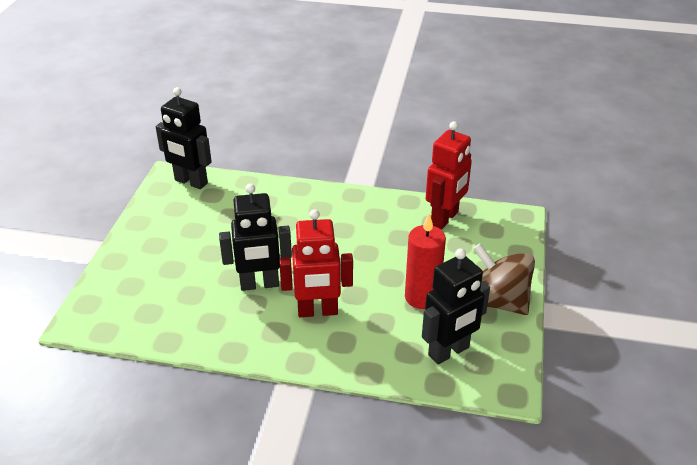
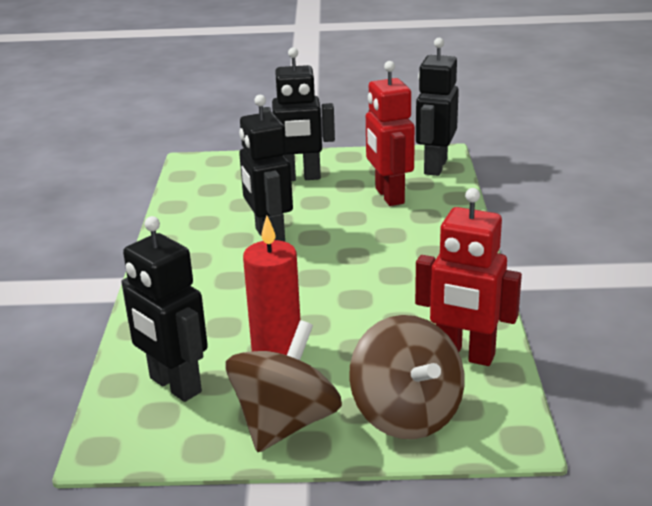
camera: 80 degrees right, 10 degrees down
red robot [279,209,353,317] -> red robot moved to [366,61,415,206]
none -> black robot [263,47,335,181]
none -> brown spinning top [349,315,464,439]

